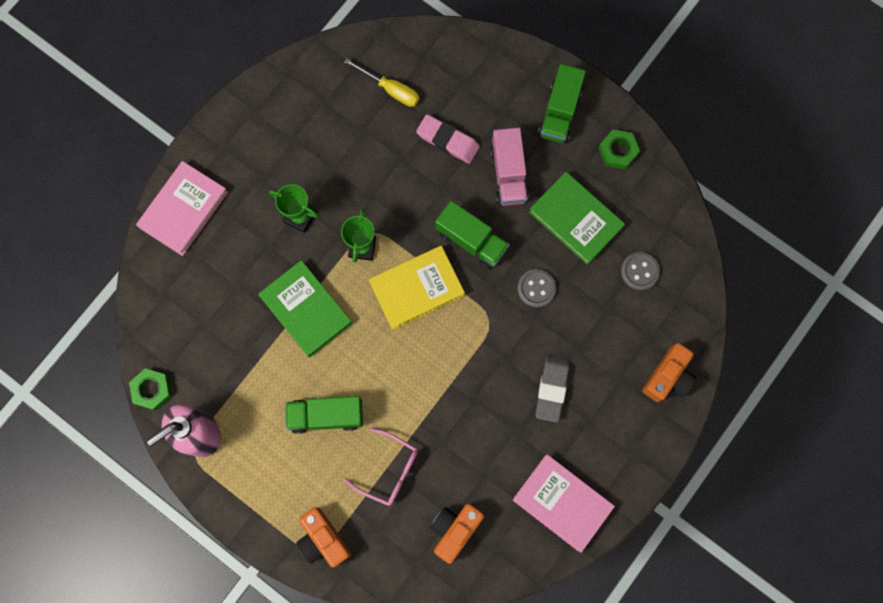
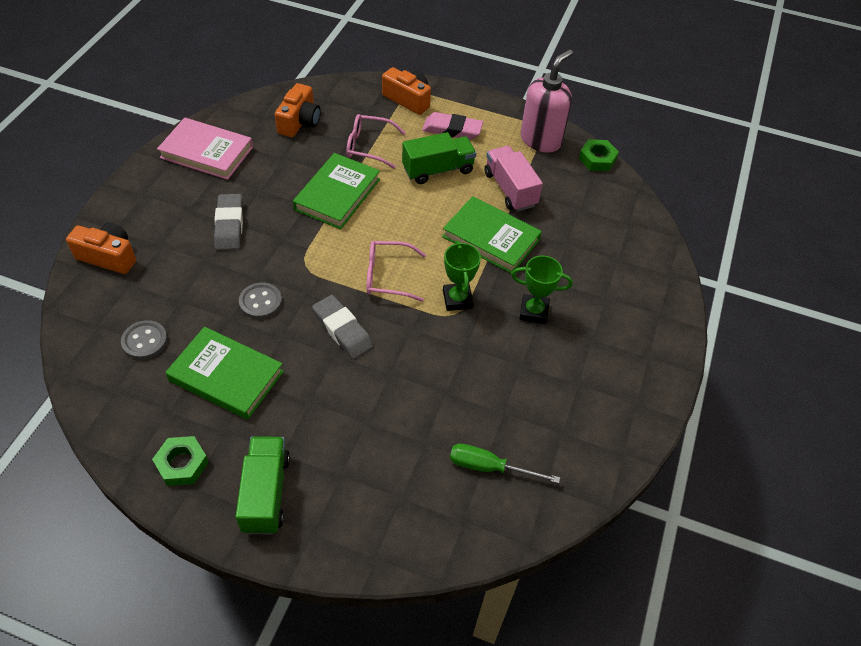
camera: 160 degrees right, 25 degrees down
pink book [136,161,228,256] -> none
yellow screwdriver [344,58,420,107] -> green screwdriver [450,444,560,483]
yellow book [369,246,465,330] -> pink glasses [366,241,426,302]
pink eraser [416,114,480,164] -> pink eraser moved to [422,112,483,140]
green truck [435,201,509,270] -> grey eraser [312,295,373,359]
pink truck [490,127,529,206] -> pink truck moved to [485,146,543,211]
orange camera [642,343,696,402] -> orange camera turned 90 degrees clockwise [66,222,136,274]
none -> green book [293,153,380,229]

